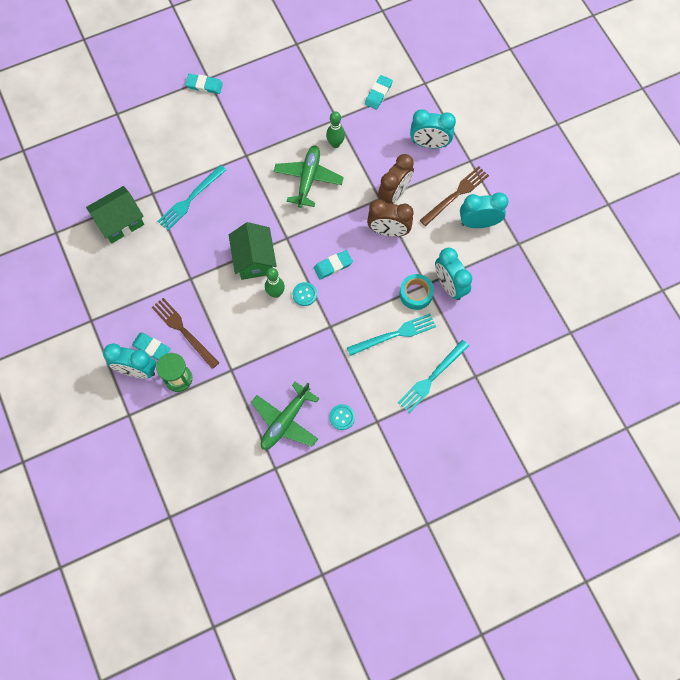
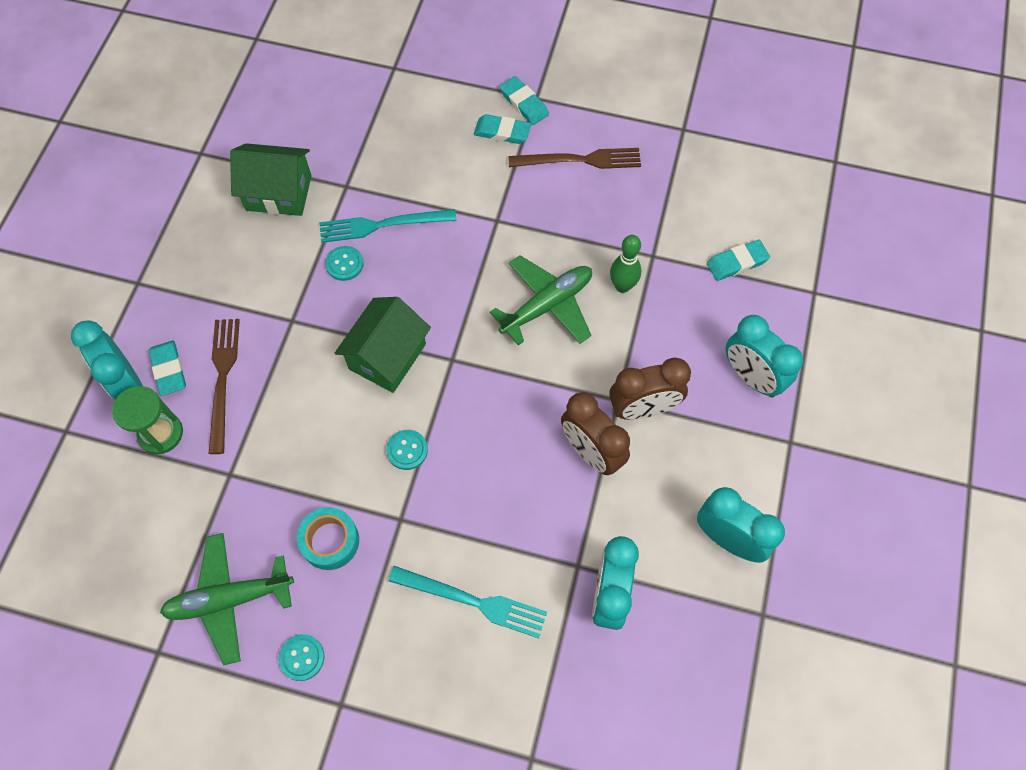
camera: 40 degrees right, 5 degrees down
green bowling pin [265,268,285,298] -> none
turquoise eraser [314,250,353,280] -> turquoise eraser moved to [474,114,531,144]
turquoise fork [398,340,469,413] -> none
turquoise tape [400,274,434,310] -> turquoise tape moved to [297,507,359,570]
brown fork [420,166,489,226] -> brown fork moved to [508,148,641,169]
none -> turquoise button [325,246,364,281]

